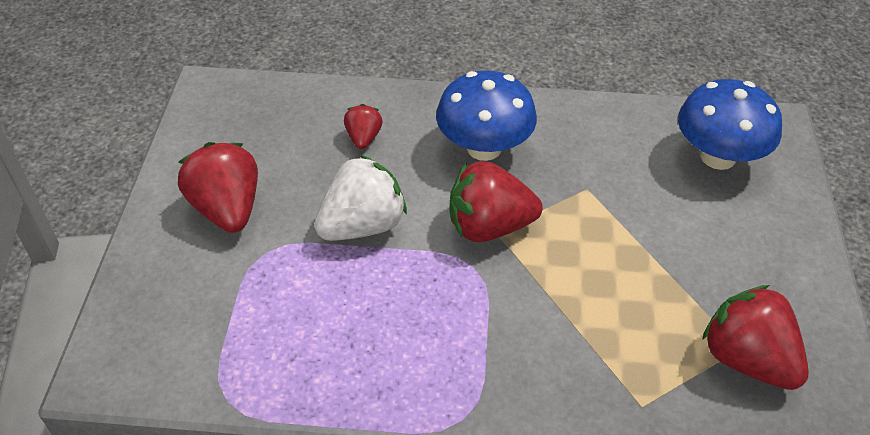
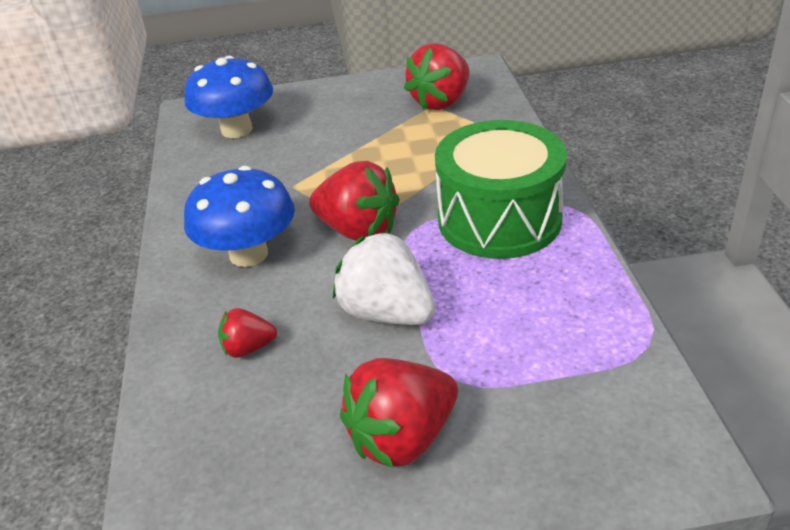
camera: 100 degrees left, 10 degrees down
red strawberry [449,161,543,242] -> red strawberry turned 45 degrees counterclockwise [309,161,400,241]
none -> green drum [435,120,567,259]

